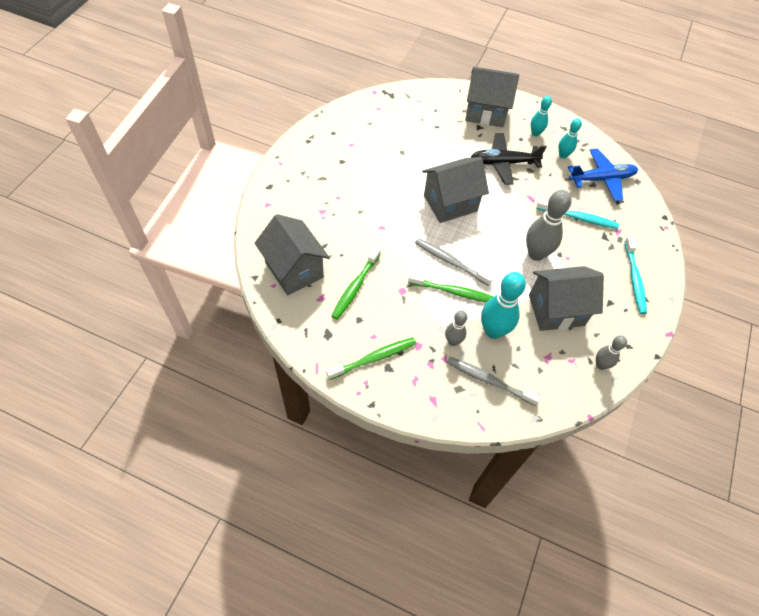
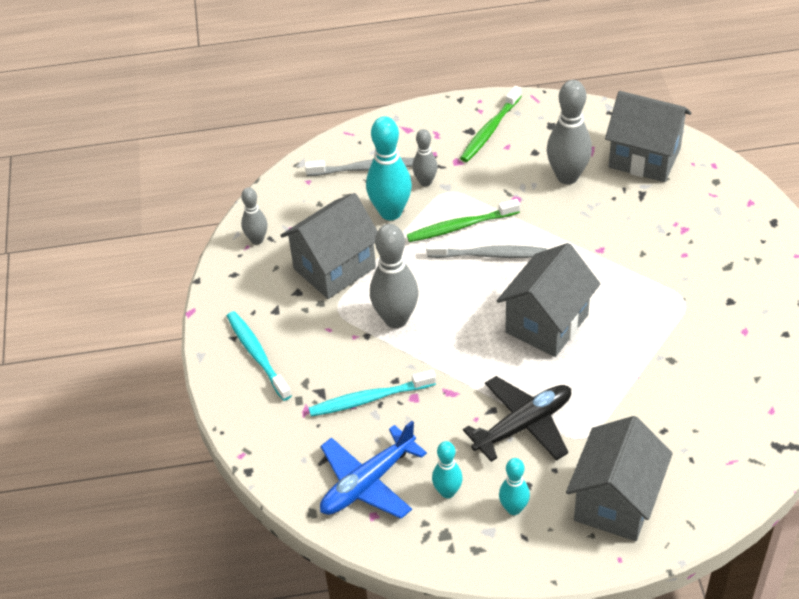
camera: 155 degrees right, 10 degrees down
green toothbrush [332,246,381,320] -> grey bowling pin [547,80,592,184]
grey house [465,67,519,127] -> grey house turned 45 degrees counterclockwise [566,416,673,541]

